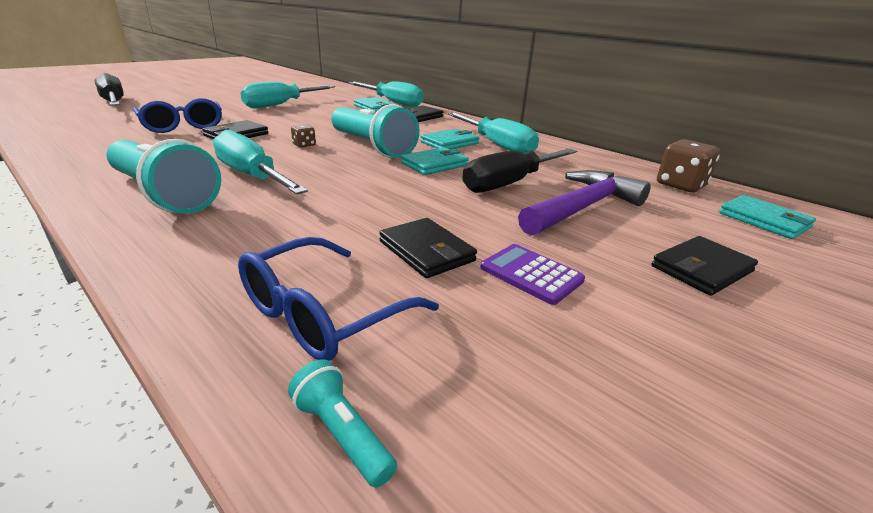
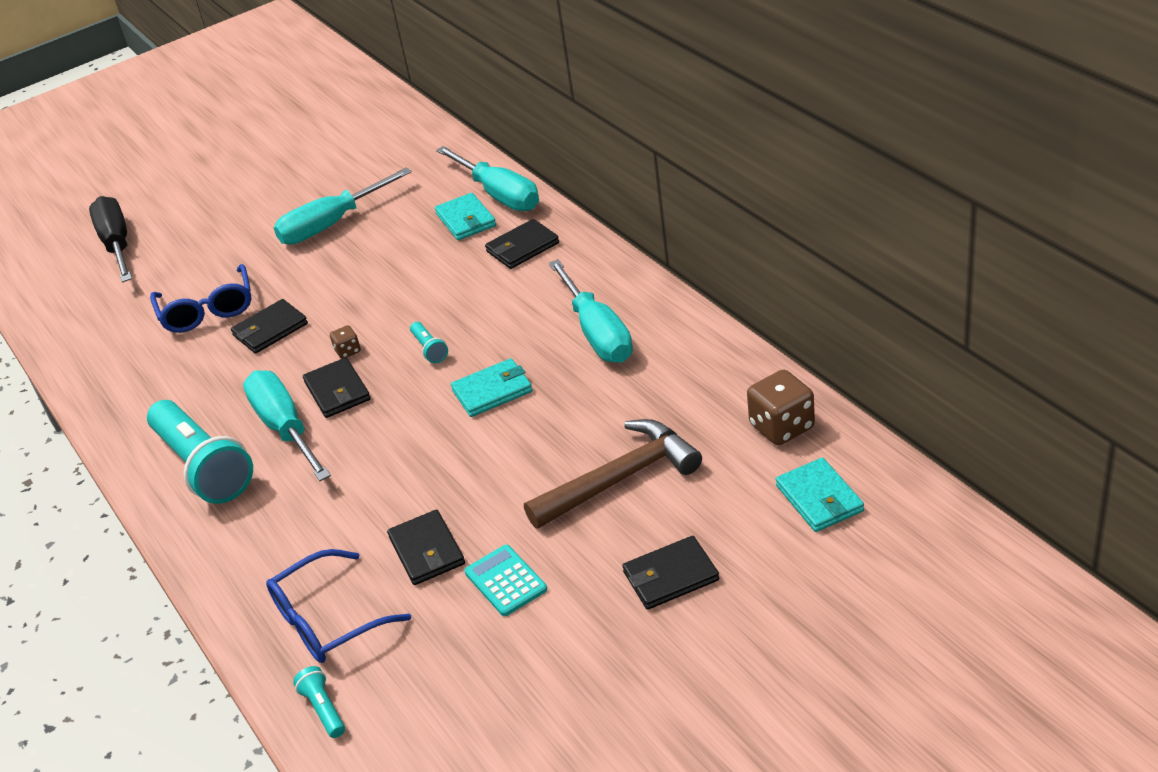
camera: 20 degrees right, 10 degrees up
turquoise flashlight [331,104,420,158] -> turquoise flashlight [410,322,448,363], size x0.42
turquoise wallet [421,129,479,150] -> none
black screwdriver [462,148,577,193] -> none
purple calculator [480,244,585,305] -> turquoise calculator [464,545,547,616]
purple hammer [518,170,651,236] -> brown hammer [524,419,702,529]
none -> black wallet [303,357,371,418]

